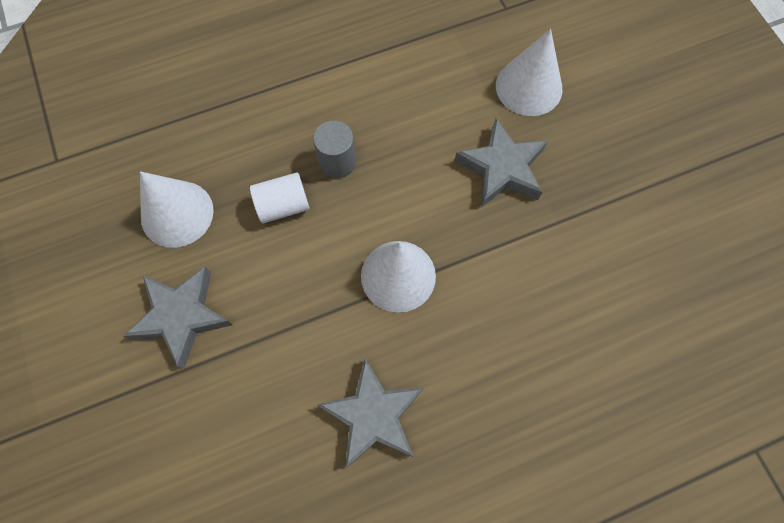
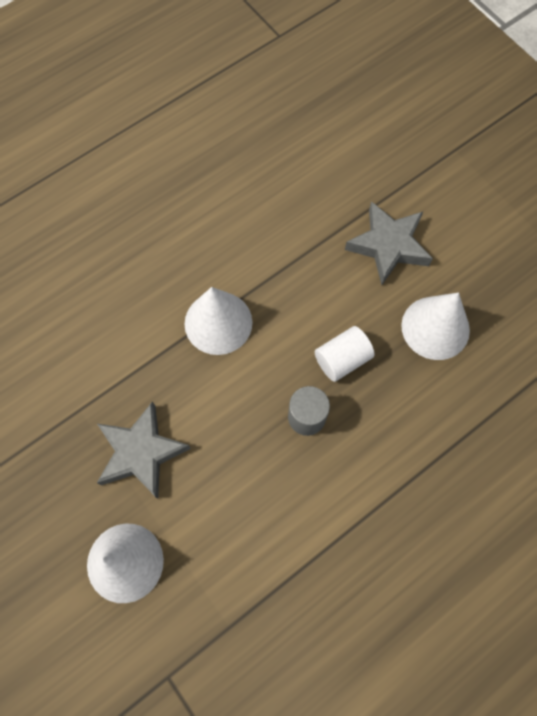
camera: 165 degrees right, 0 degrees up
grey star [317,359,423,468] -> none

